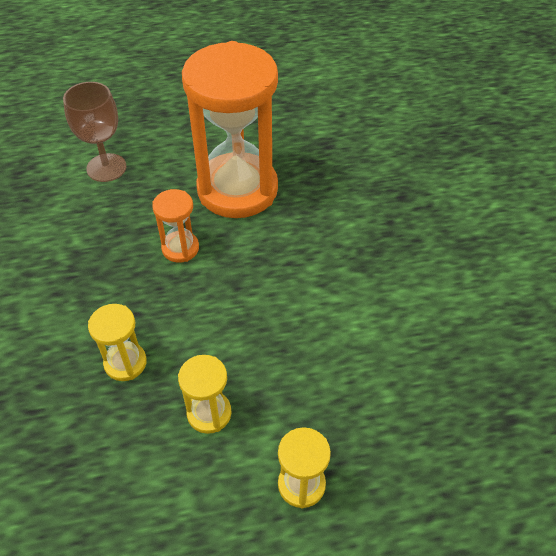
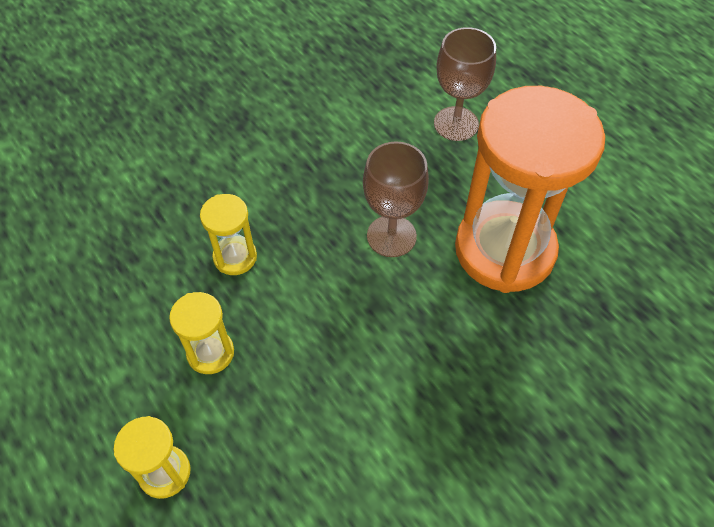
camera: 65 degrees right, 5 degrees up
orange hourglass [152,189,199,263] -> brown goblet [363,141,429,257]

